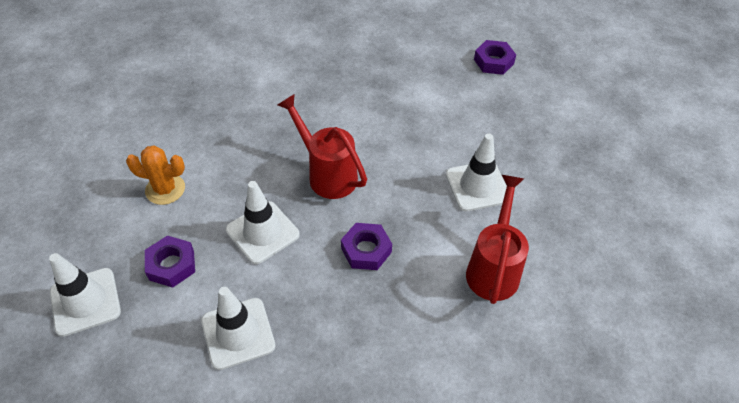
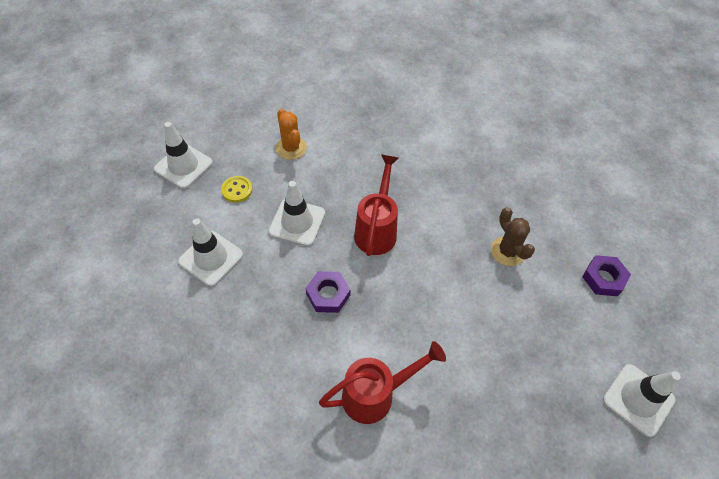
camera: 55 degrees right, 5 degrees up
purple nut [145,236,195,288] -> yellow button [221,176,253,203]
white traffic cone [446,134,507,211] -> white traffic cone moved to [603,364,681,437]
none -> brown cactus [491,207,535,266]

